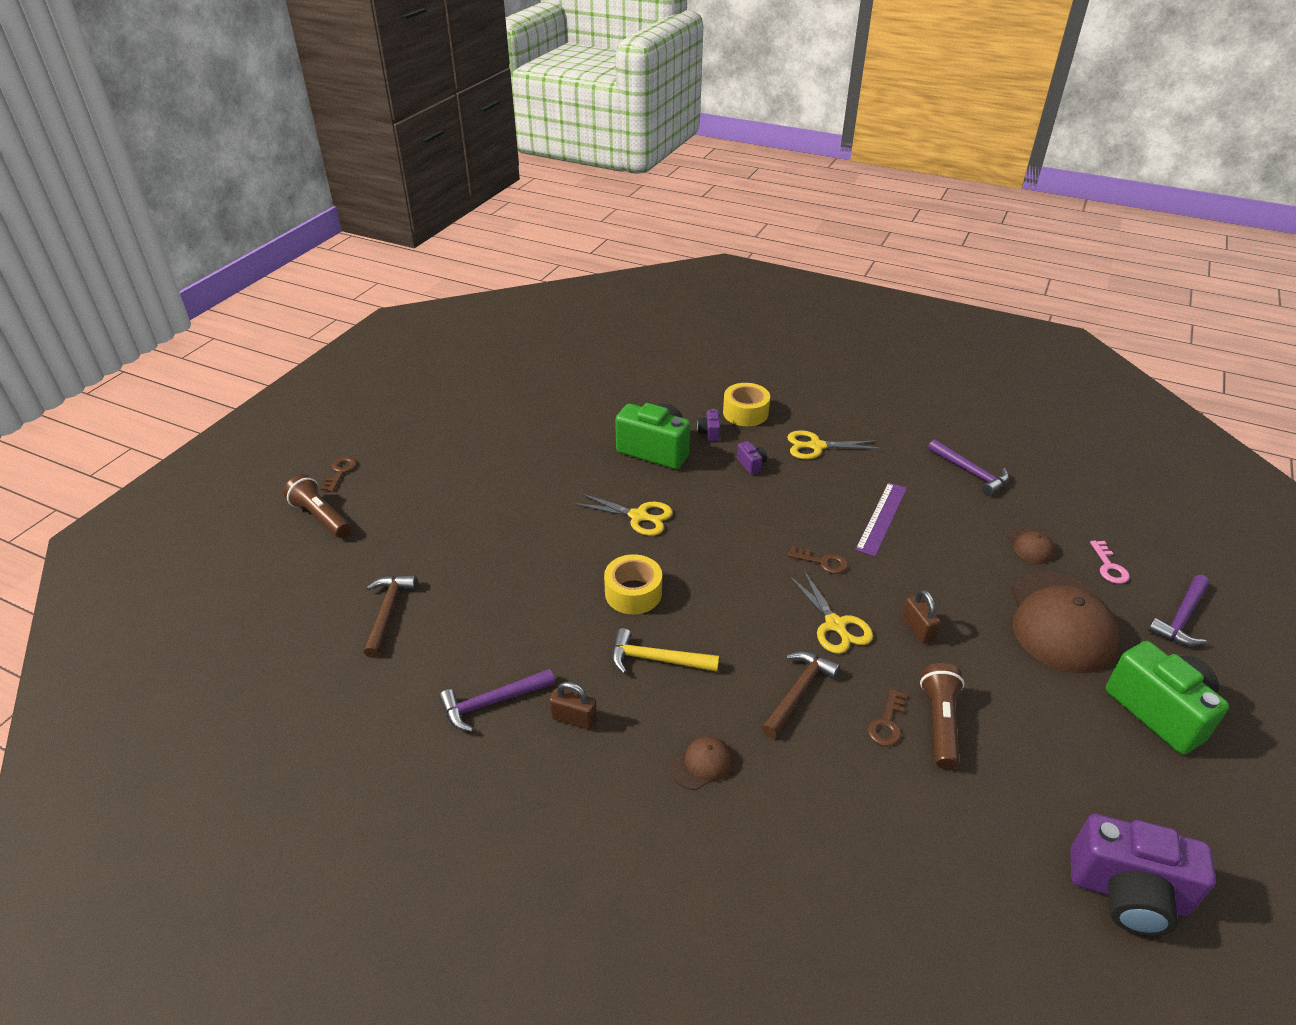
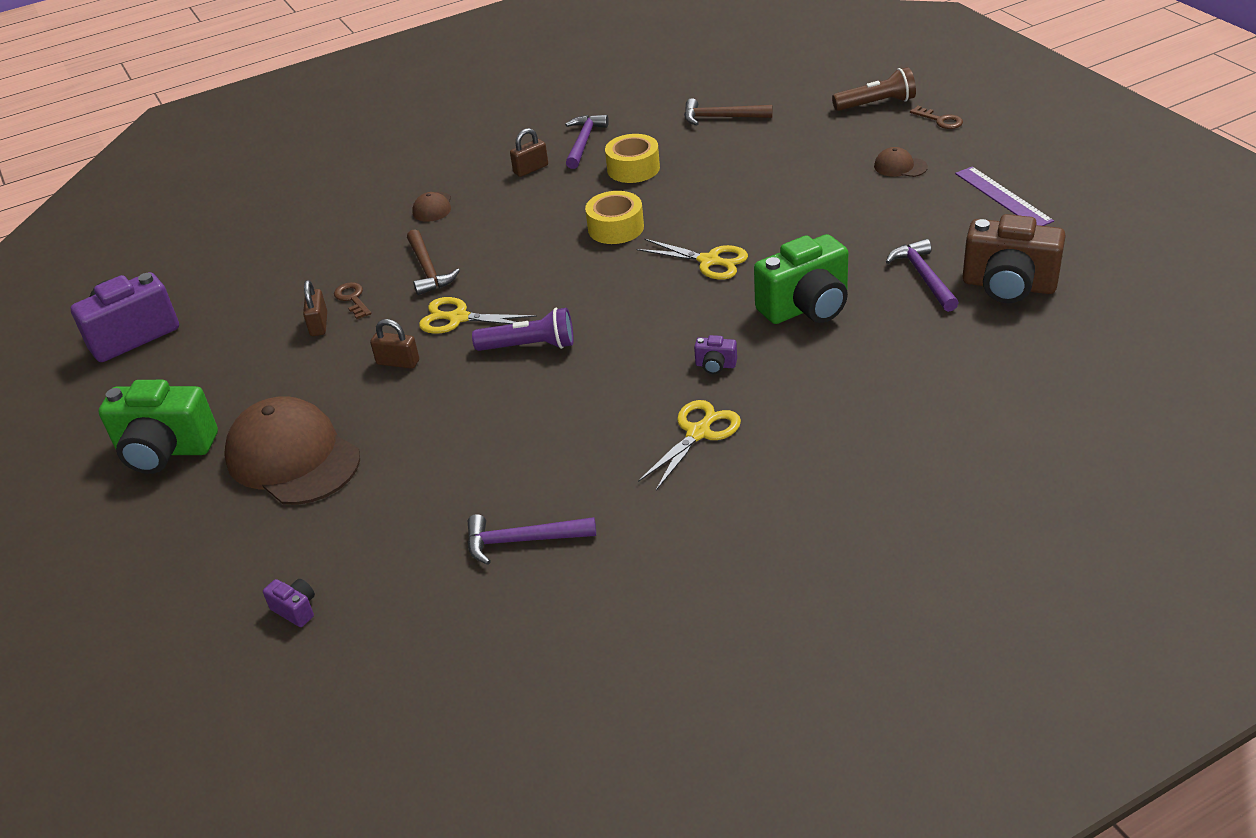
camera: 130 degrees right, 0 degrees up
brown hammer [364,575,417,658] -> brown hammer turned 150 degrees clockwise [684,98,773,125]
yellow scissors [573,493,673,536] -> yellow scissors turned 120 degrees counterclockwise [637,239,748,280]
yellow hammer [612,628,719,674] -> none
purple camera [697,409,720,441] -> purple camera moved to [263,579,315,627]
yellow tape [723,383,770,426] -> yellow tape moved to [605,134,660,183]
brown key [787,546,848,574] -> purple flashlight [472,308,574,351]
purple ruler [855,482,907,556] -> purple ruler moved to [955,167,1054,226]
brown flashlight [920,663,964,769] -> brown padlock [303,280,327,336]
brown cap [1007,527,1055,564] -> brown cap moved to [874,147,928,177]
pink key [1090,541,1130,584] -> none
purple hammer [1148,575,1209,646] -> purple hammer moved to [886,239,959,312]
none -> brown camera [962,214,1066,303]

